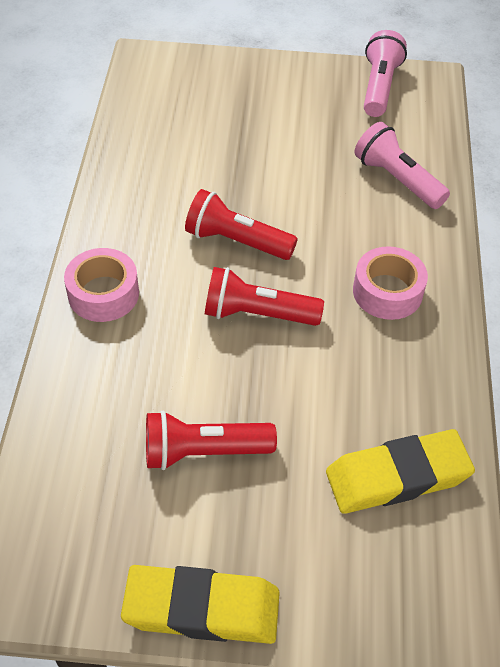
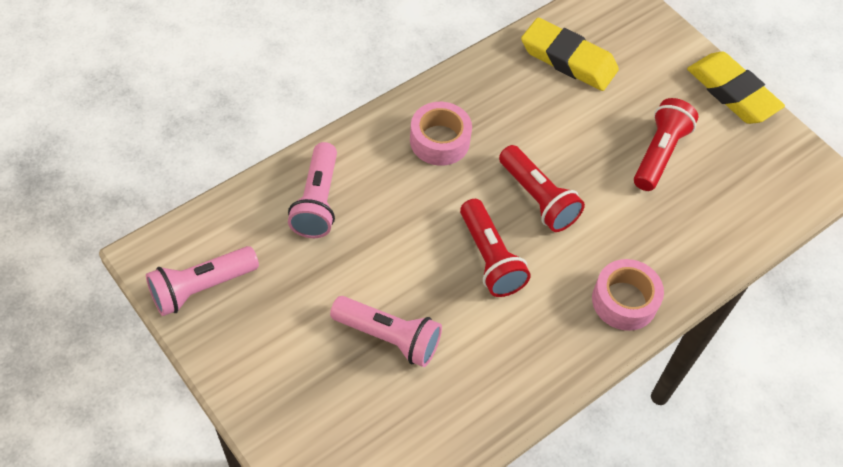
camera: 135 degrees left, 5 degrees up
red flashlight [146,411,277,470] -> red flashlight turned 105 degrees counterclockwise [634,98,698,191]
none -> pink flashlight [330,296,442,367]

